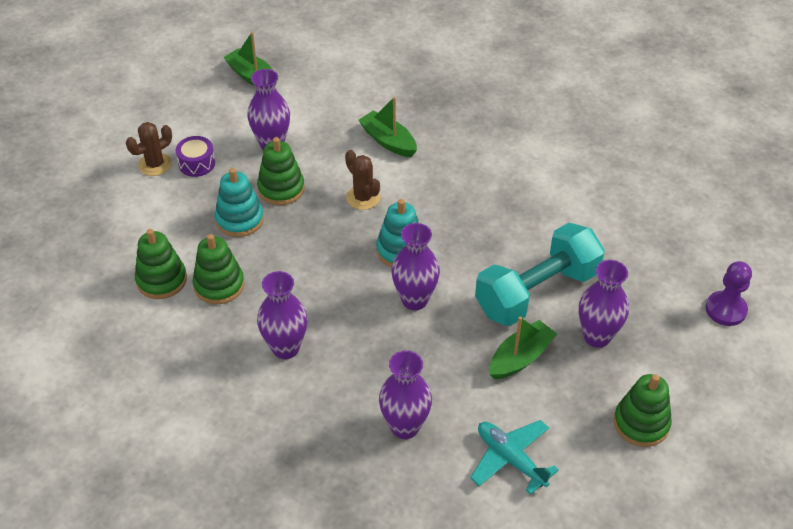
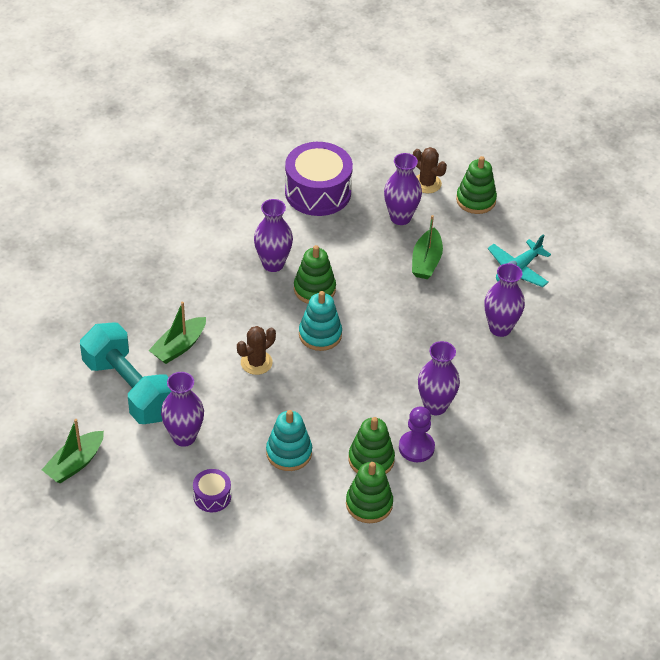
camera: 95 degrees left, 0 degrees up
brown cactus [126,122,172,176] -> brown cactus moved to [413,147,447,193]
green stacking toy [257,137,305,205] -> green stacking toy moved to [294,245,336,303]
purple vase [391,223,440,310] -> purple vase moved to [254,199,293,272]
turquoise dumbbell [475,223,605,326] -> turquoise dumbbell moved to [80,323,171,424]
green boat [489,317,557,379] -> green boat turned 120 degrees counterclockwise [412,215,443,279]
purple pawn [706,261,752,326] -> purple pawn moved to [399,406,435,462]
none -> purple drum [285,142,353,216]

